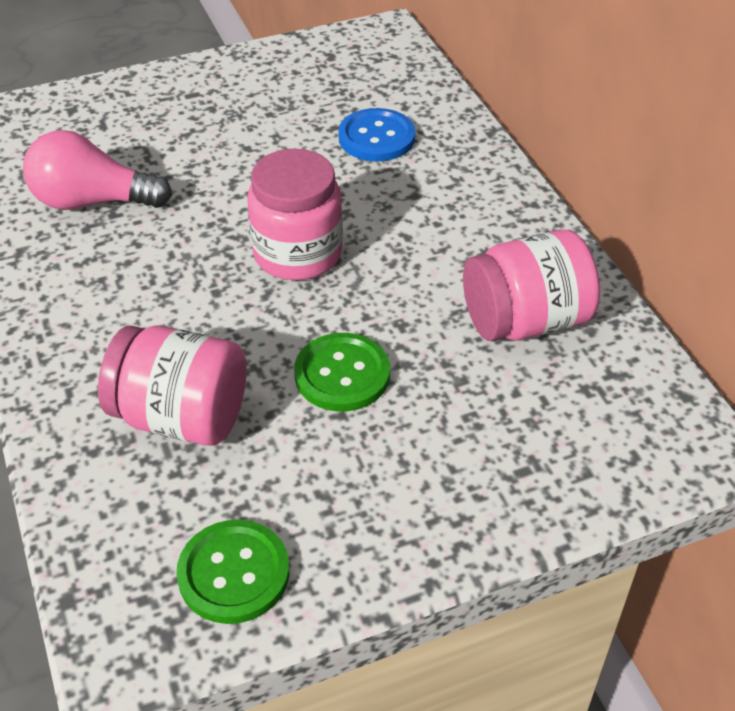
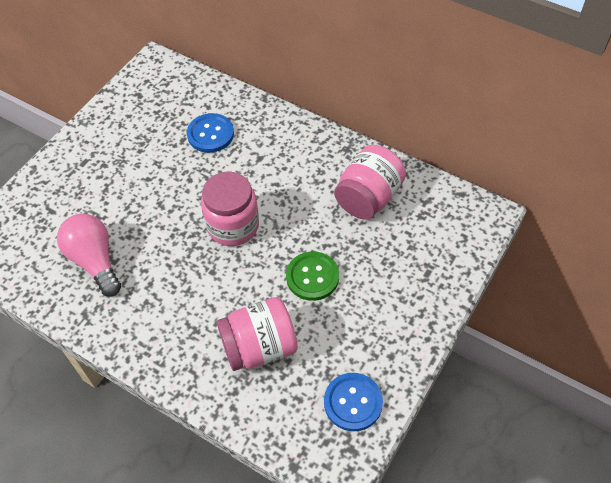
camera: 35 degrees left, 10 degrees up
pink light bulb [23,130,172,210] -> pink light bulb turned 90 degrees clockwise [57,214,121,297]
green button [176,520,289,624] -> blue button [324,373,383,431]

